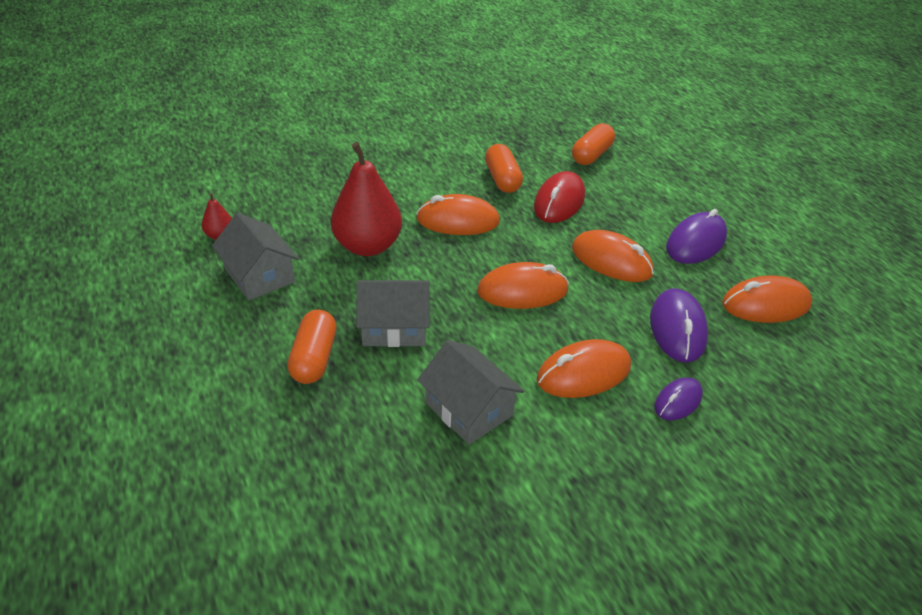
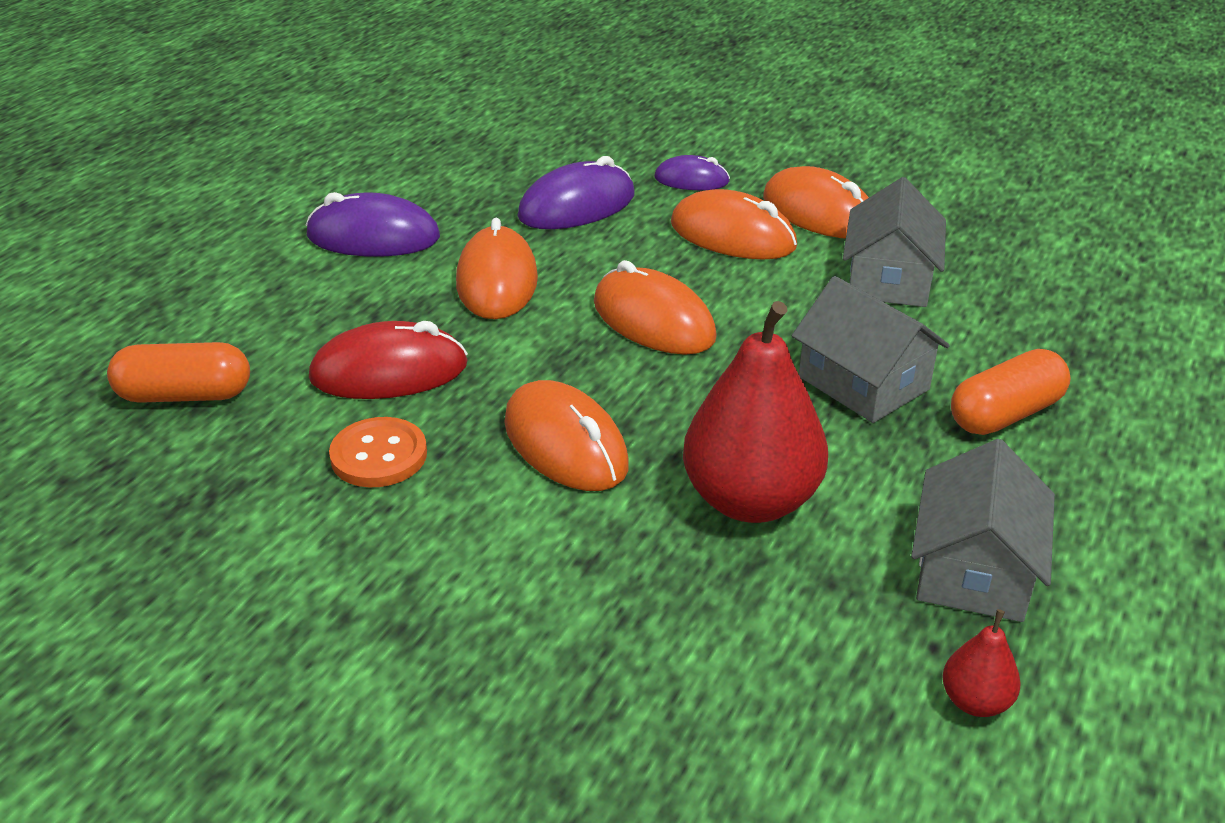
camera: 125 degrees left, 5 degrees down
orange capsule [485,144,523,193] -> orange button [329,417,427,487]
orange mouse [722,276,812,323] -> orange mouse moved to [763,166,869,238]

